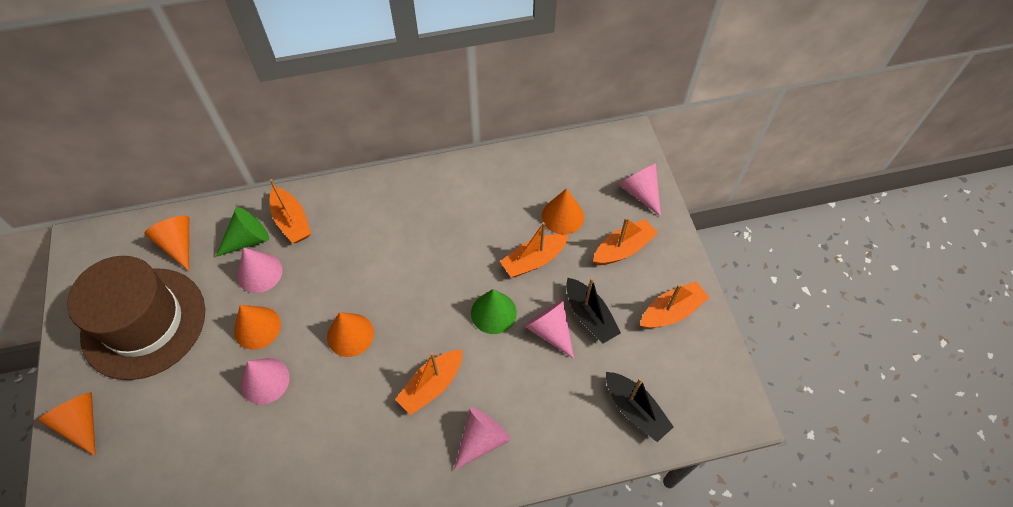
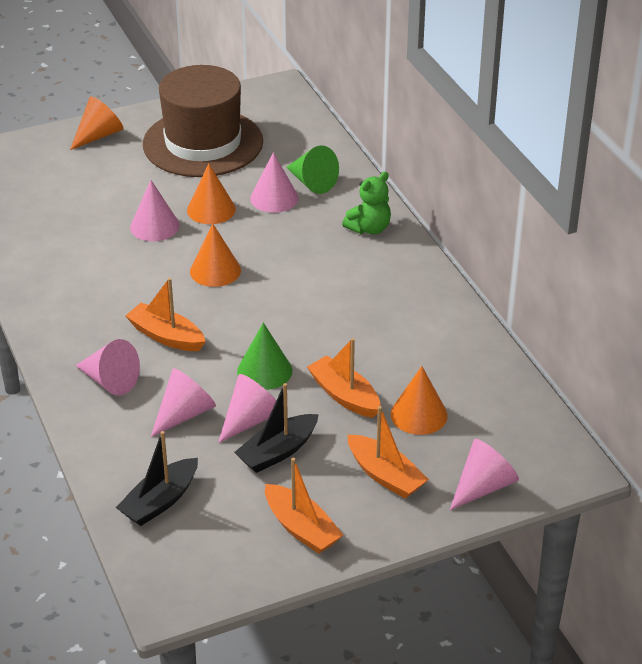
camera: 80 degrees right, 20 degrees down
orange cone [144,216,189,271] -> none
orange boat [270,179,311,243] -> none
none -> pink cone [151,368,216,437]
none -> green teddy bear [342,172,391,235]

